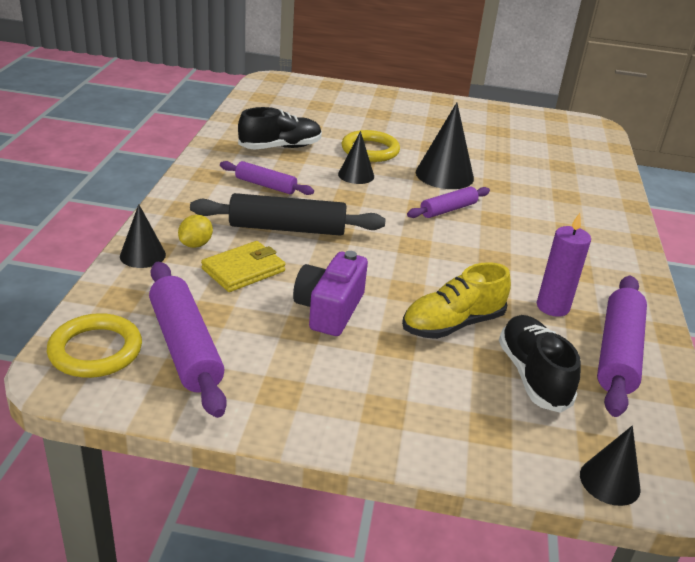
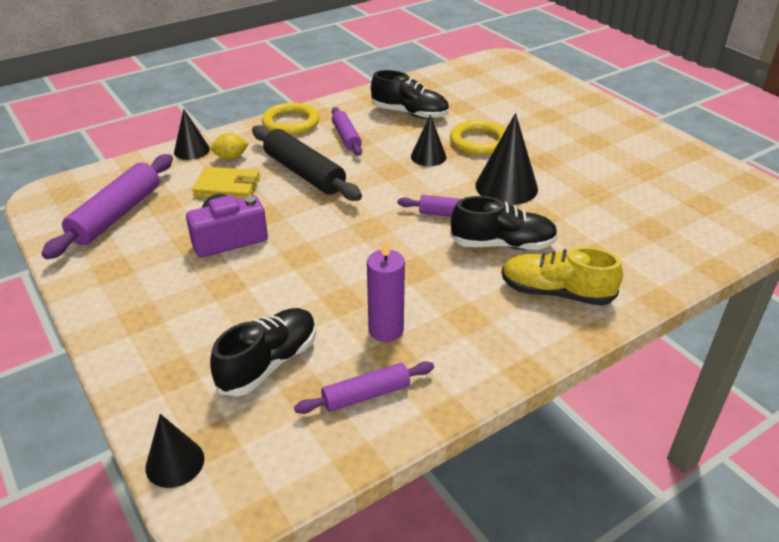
camera: 50 degrees right, 5 degrees up
yellow ring [47,313,142,378] -> yellow ring moved to [262,103,319,136]
yellow shoe [402,262,511,339] -> yellow shoe moved to [502,247,623,306]
purple rolling pin [597,276,647,417] -> purple rolling pin [294,361,434,414], size x0.60
none -> black shoe [450,196,558,250]

